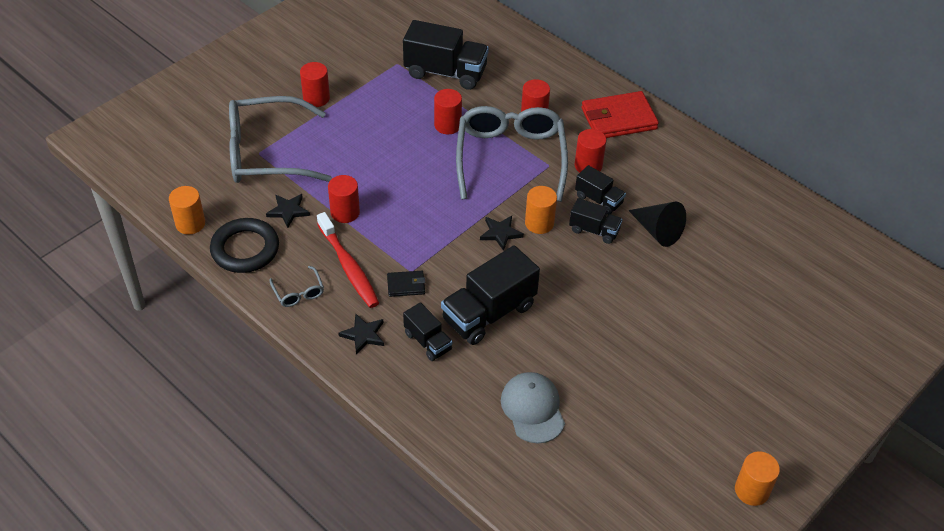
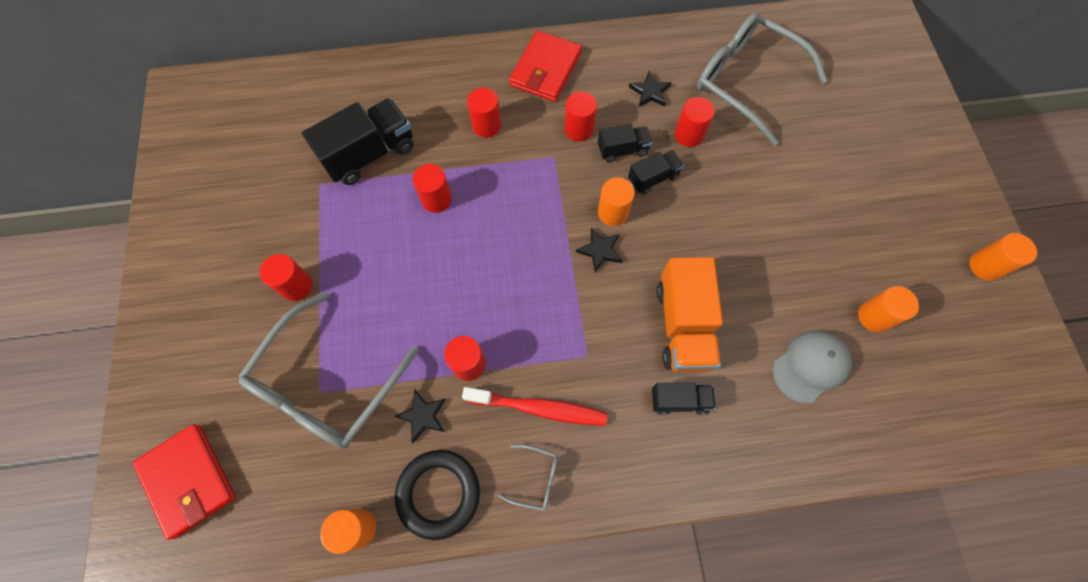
camera: 50 degrees left, 20 degrees up
black star [338,313,384,355] -> black star moved to [629,71,672,107]
black wallet [387,271,425,297] -> none
black truck [441,245,540,345] -> orange truck [656,257,723,372]
grey glasses [456,106,568,202] -> grey glasses moved to [697,12,828,146]
grey cap [501,372,565,443] -> grey cap turned 120 degrees clockwise [773,331,852,403]
black cone [628,202,686,247] -> red cylinder [675,97,715,147]
none -> red wallet [133,424,236,540]
none -> orange cylinder [858,286,919,333]

